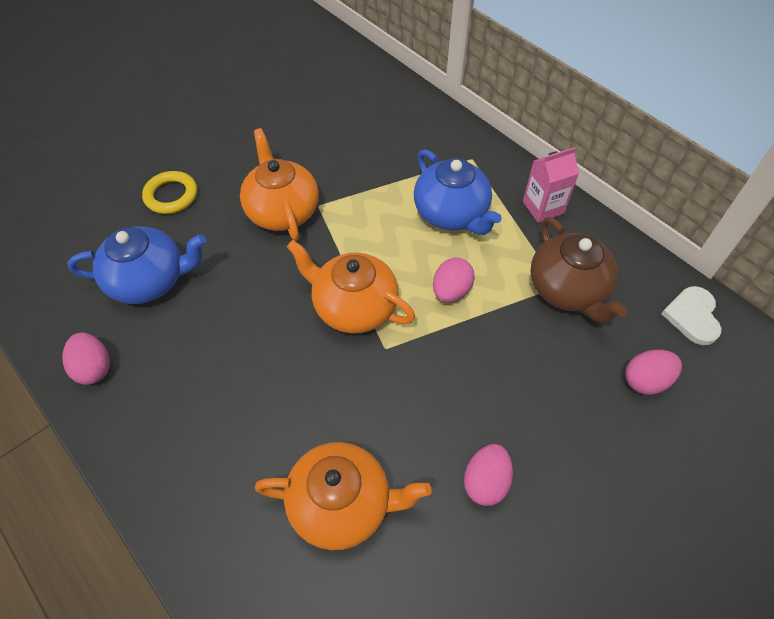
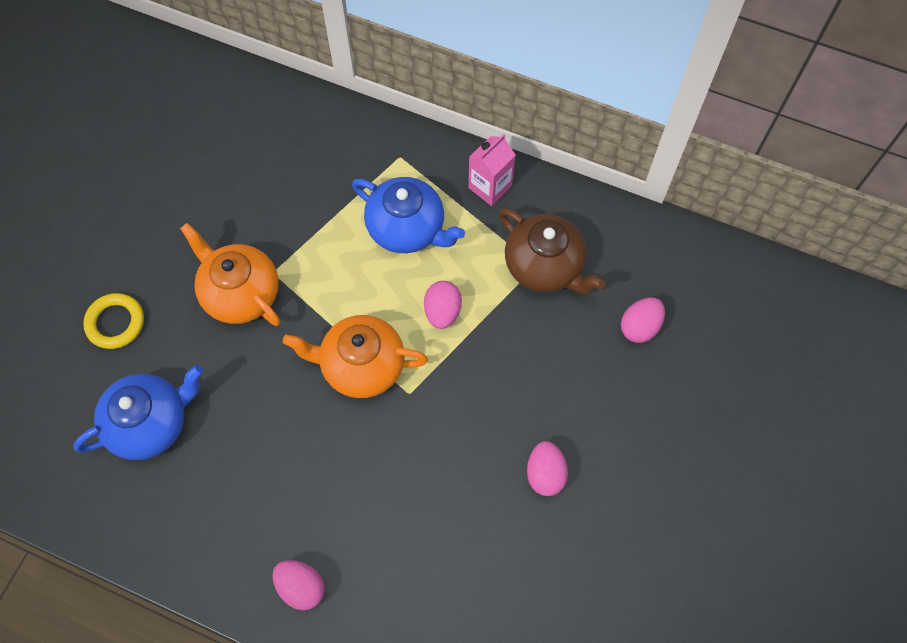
camera: 25 degrees left, 10 degrees up
pink egg [62,332,110,385] -> pink egg moved to [272,560,325,610]
orange teapot [255,442,432,550] -> none
white heart [661,286,721,345] -> none

